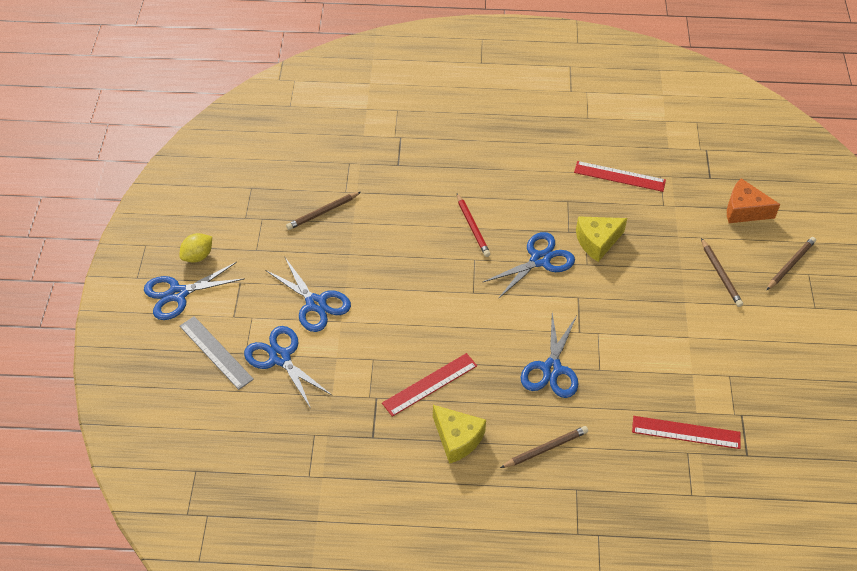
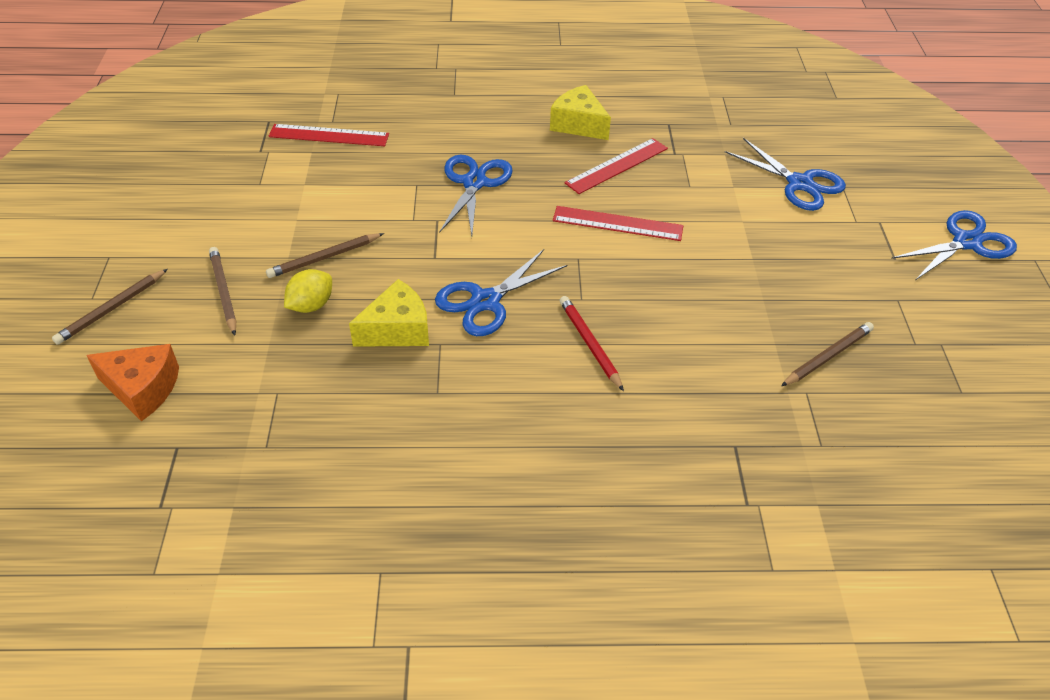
camera: 175 degrees right, 5 degrees down
yellow lemon [179,233,212,262] -> yellow lemon moved to [284,269,332,313]
grey ruler [180,316,254,390] -> none
blue scissors [265,258,351,332] -> none
brown pencil [500,426,588,468] -> brown pencil moved to [266,233,384,278]
red ruler [574,161,666,192] -> red ruler moved to [553,206,683,241]

